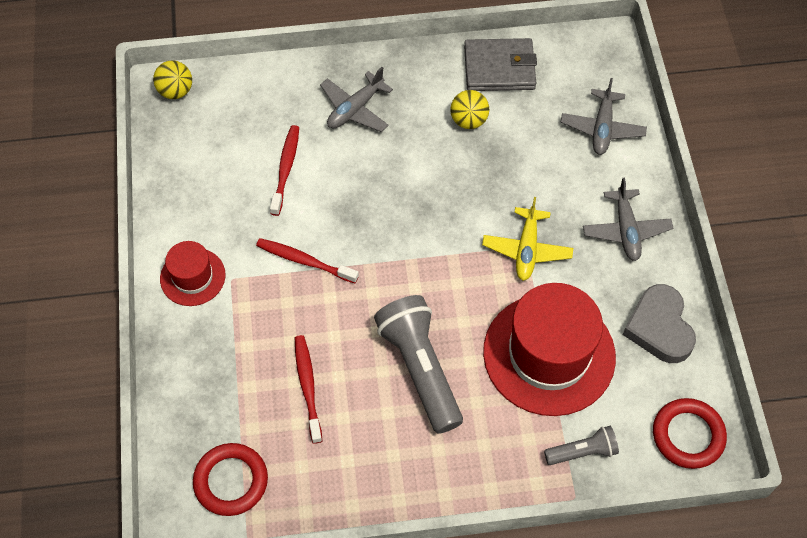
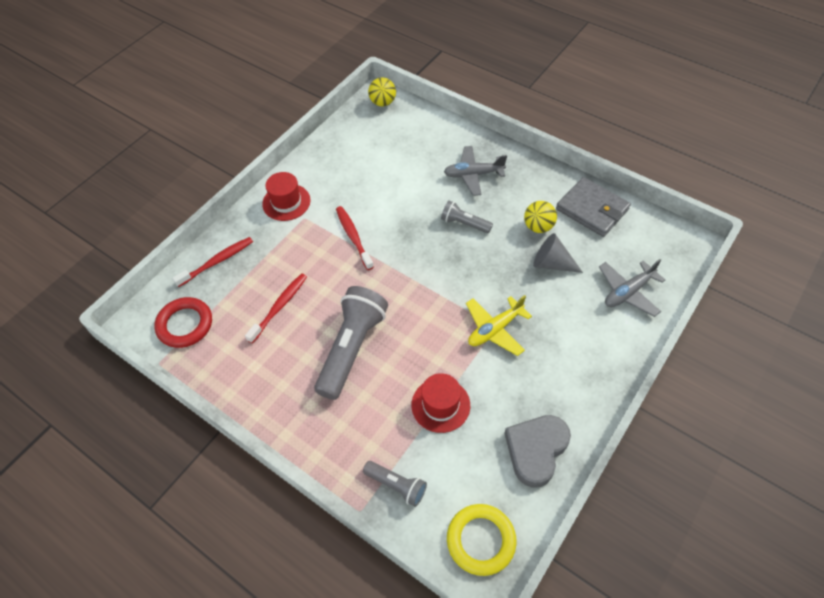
camera: 45 degrees right, 5 degrees down
red toothbrush [270,125,299,216] -> red toothbrush moved to [172,237,253,287]
red hat [483,283,616,416] -> red hat [412,373,470,433], size x0.51
grey plane [583,178,673,261] -> none
red ring [653,398,727,469] -> yellow ring [447,504,516,576]
none -> grey flashlight [441,200,493,233]
none -> grey cone [533,233,583,273]

